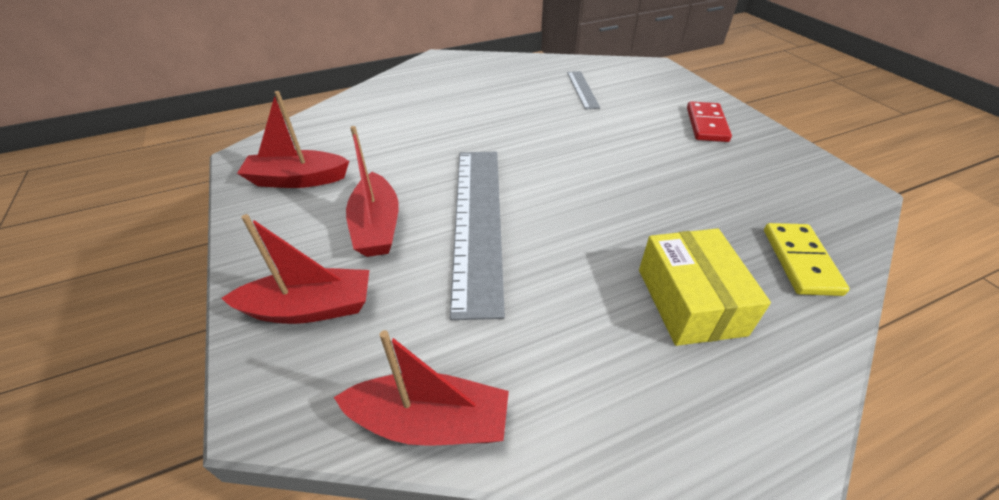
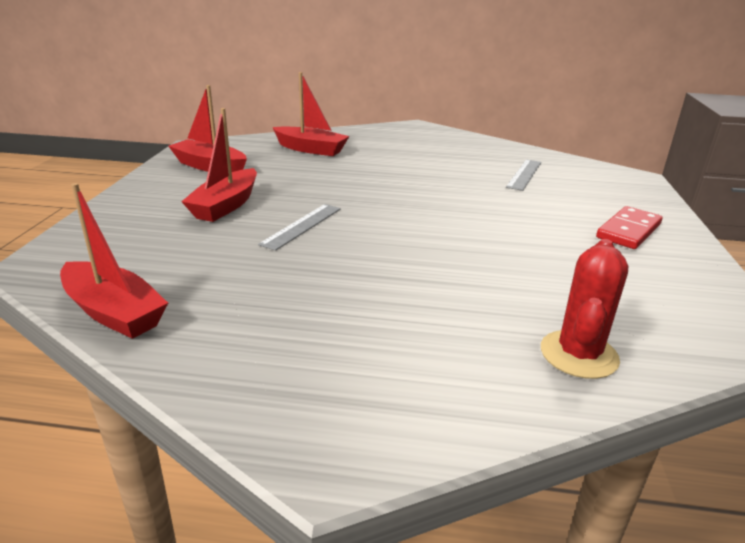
camera: 30 degrees right, 15 degrees down
red boat [221,214,369,324] -> red boat moved to [272,72,349,156]
grey ruler [450,152,505,320] -> grey ruler [258,204,341,251], size x0.47
yellow box [639,228,771,346] -> none
yellow domino [764,223,849,296] -> red cactus [541,239,628,379]

